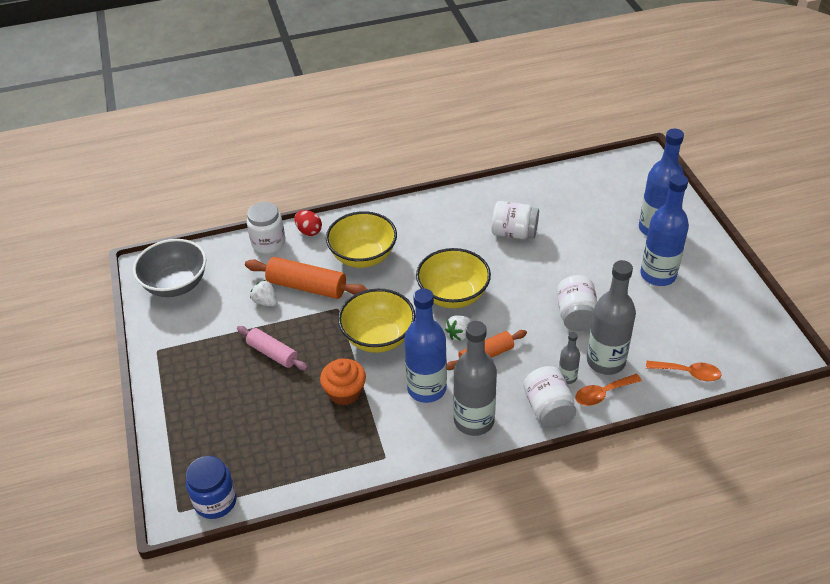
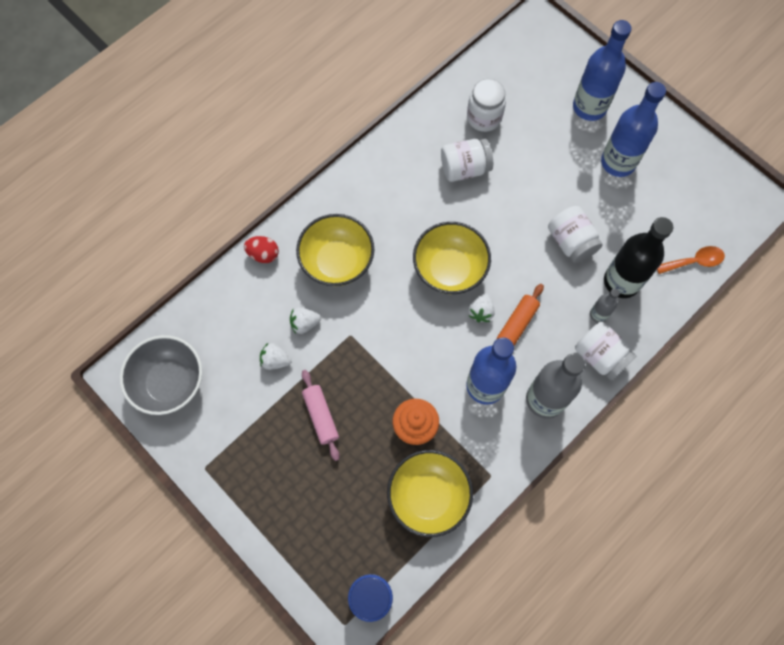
camera: 30 degrees left, 25 degrees up
pink rolling pin [237,326,308,370] -> pink rolling pin turned 60 degrees clockwise [302,370,339,461]
orange rolling pin [245,257,368,299] -> white strawberry [290,307,321,334]
white jar [247,202,285,254] -> white jar moved to [467,79,506,132]
yellow bowl [338,289,416,353] -> yellow bowl moved to [387,450,473,537]
orange spoon [575,374,642,406] -> none
grey bottle [587,260,636,375] -> black bottle [604,217,673,298]

